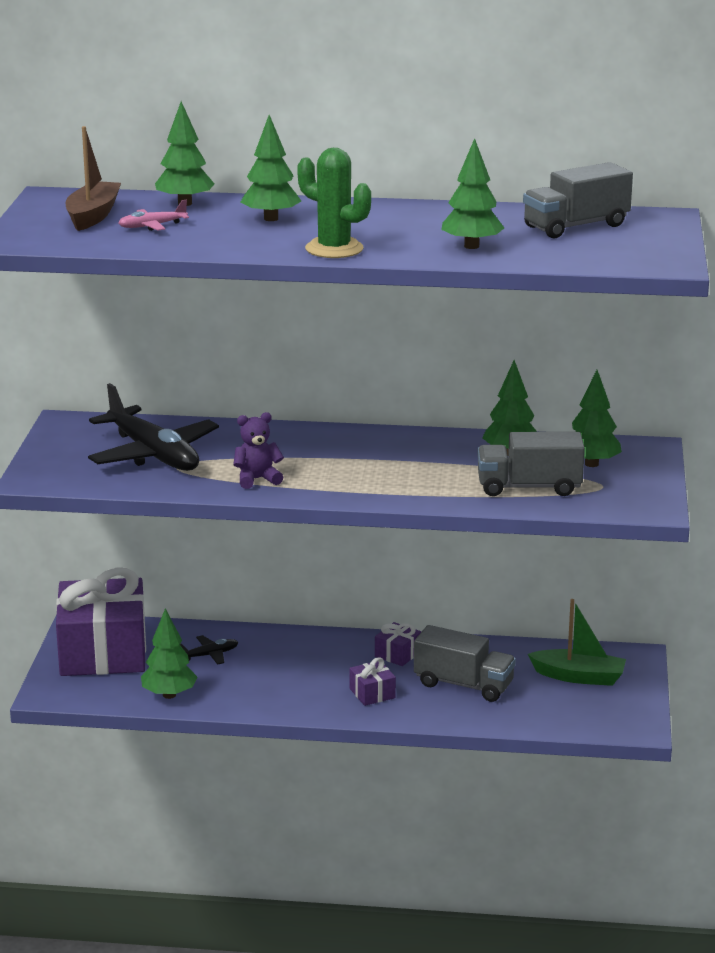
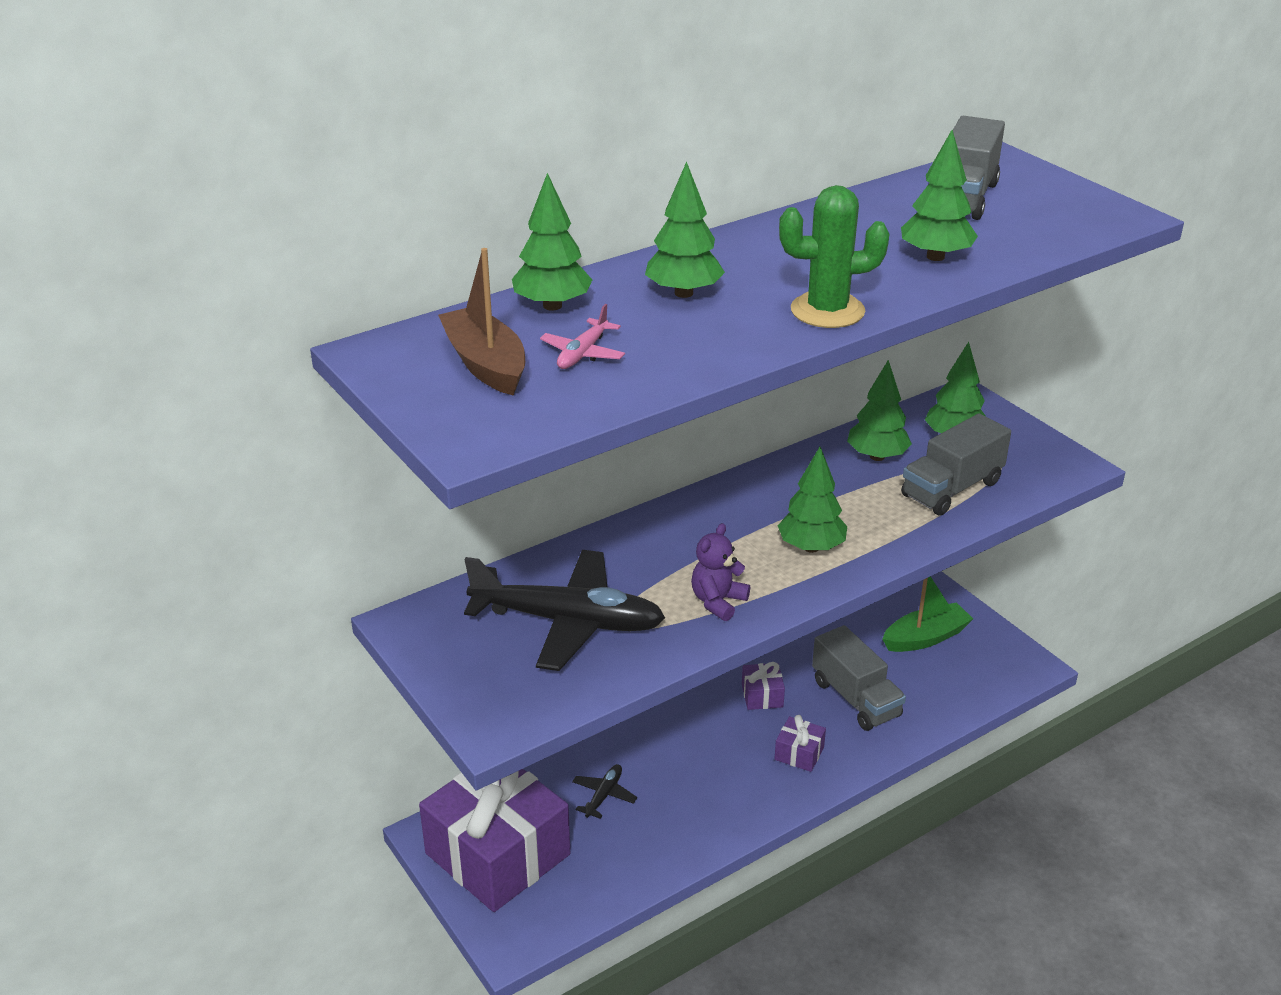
camera: 40 degrees left, 10 degrees up
green tree [141,608,197,699] -> green tree moved to [778,447,847,553]
grey truck [414,625,516,702] -> grey truck turned 75 degrees clockwise [812,625,906,731]

